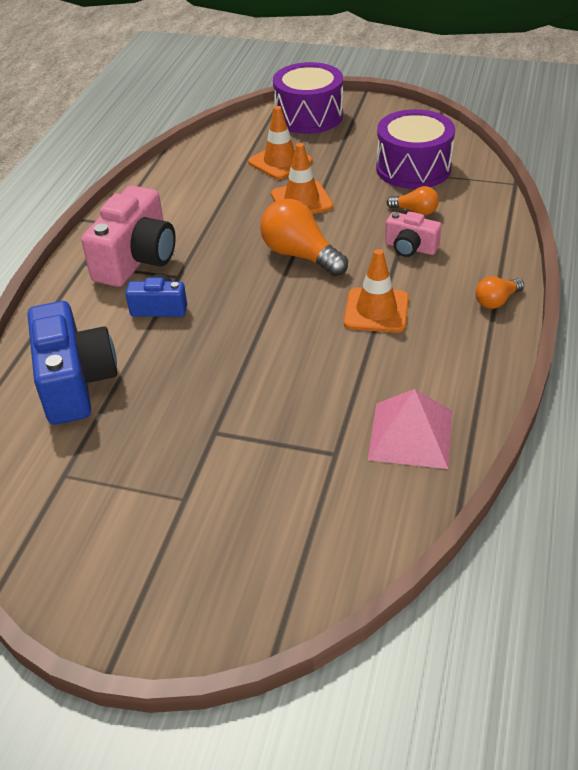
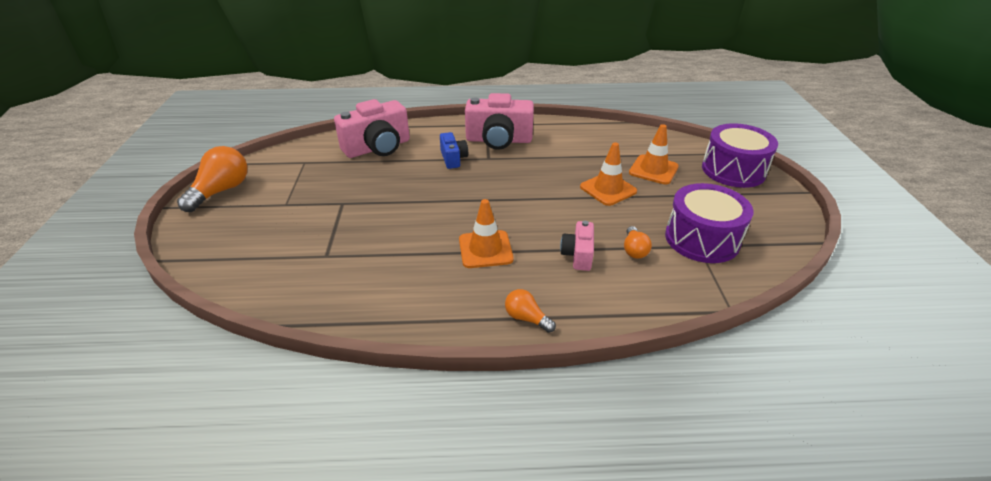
camera: 70 degrees right, 5 degrees down
blue camera [28,301,117,425] -> pink camera [334,99,410,158]
orange light bulb [260,199,348,276] -> orange light bulb moved to [177,146,247,212]
pink pyramid [368,389,452,469] -> none

